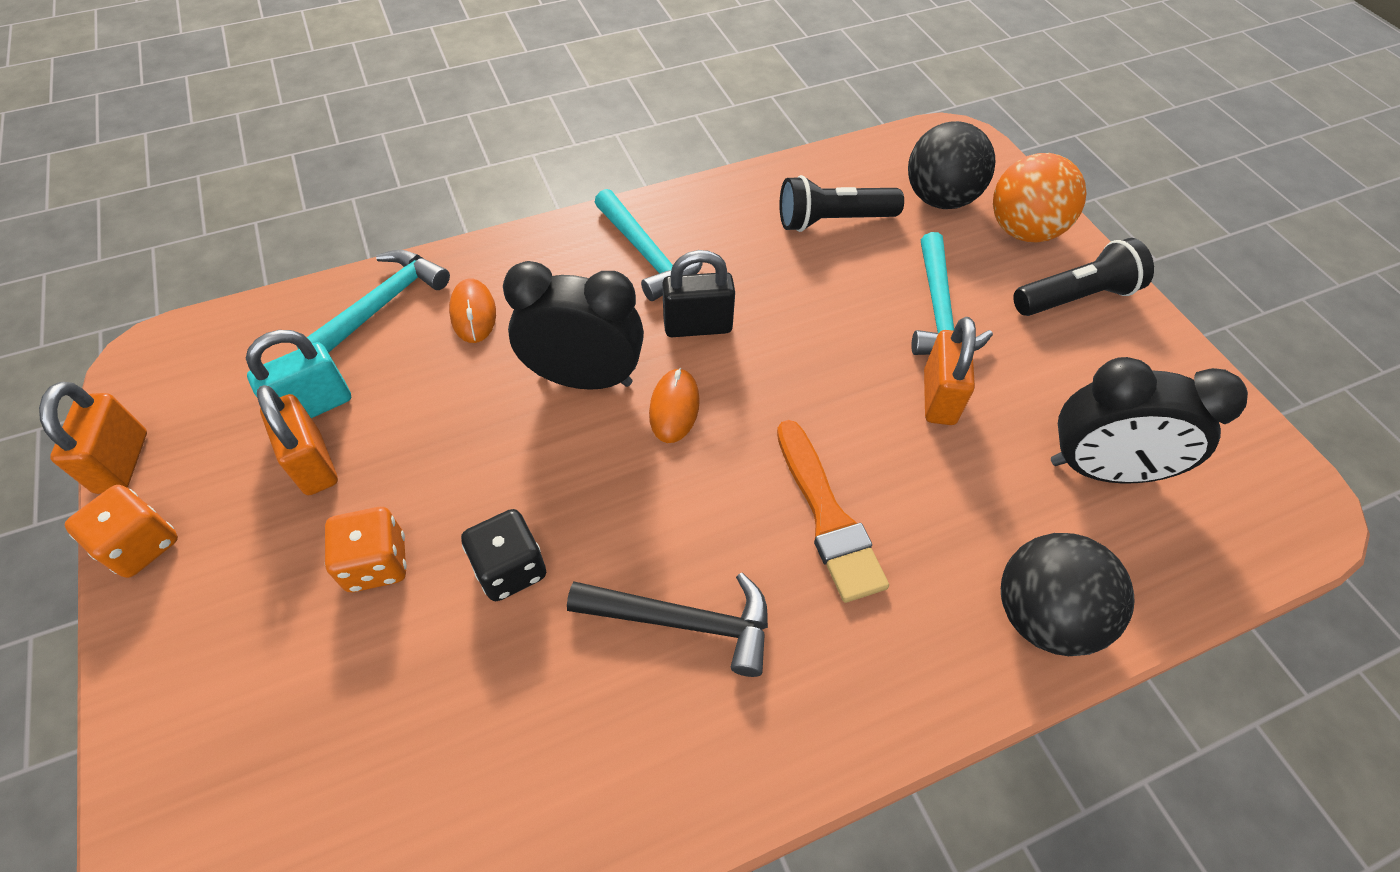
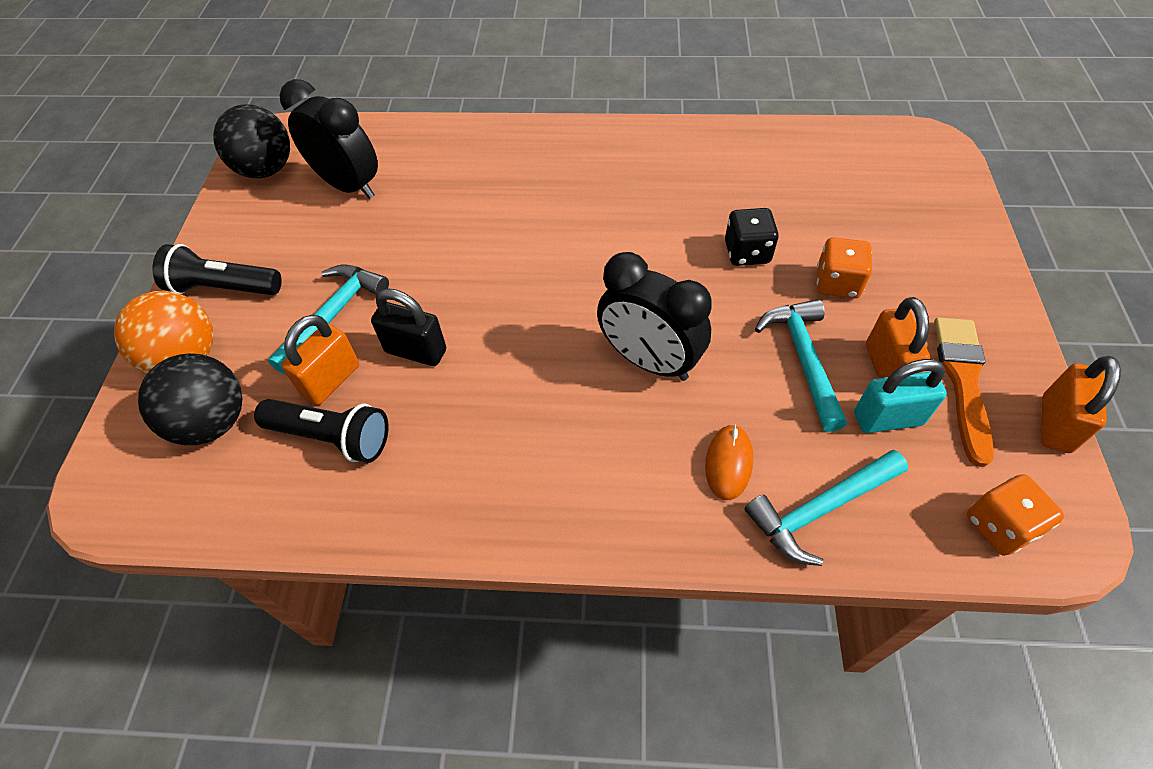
camera: 150 degrees left, 0 degrees up
orange dice [65,485,178,578] -> orange dice moved to [966,474,1064,556]
black hammer [567,572,768,677] -> none
turquoise hammer [595,189,703,301] -> turquoise hammer moved to [755,299,847,432]
orange mouse [649,368,700,443] -> none
black padlock [662,250,735,337] -> black padlock moved to [371,288,446,366]
orange brush [777,420,889,603] -> orange brush moved to [934,317,994,467]
orange padlock [924,317,976,425] -> orange padlock moved to [281,315,359,405]
black ball [1001,533,1134,656] -> black ball moved to [213,104,290,178]

